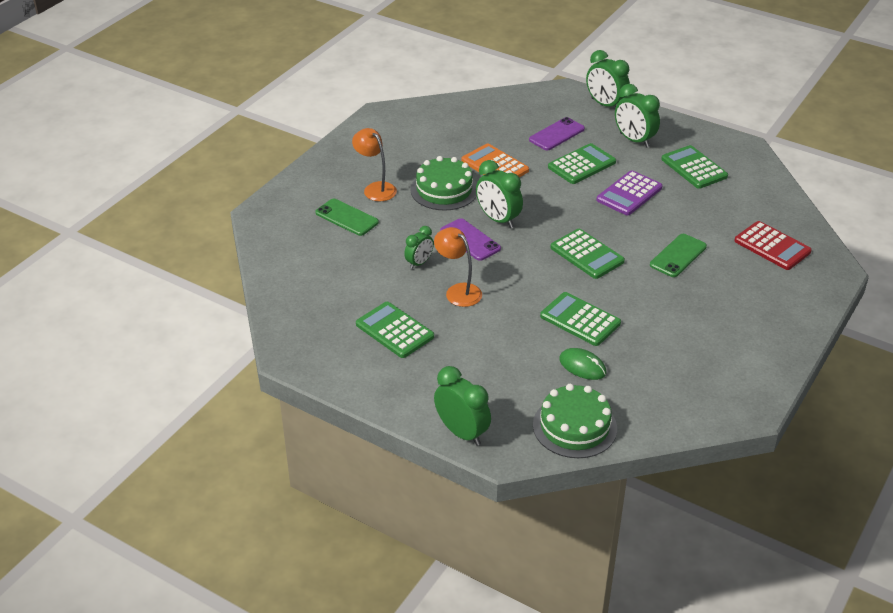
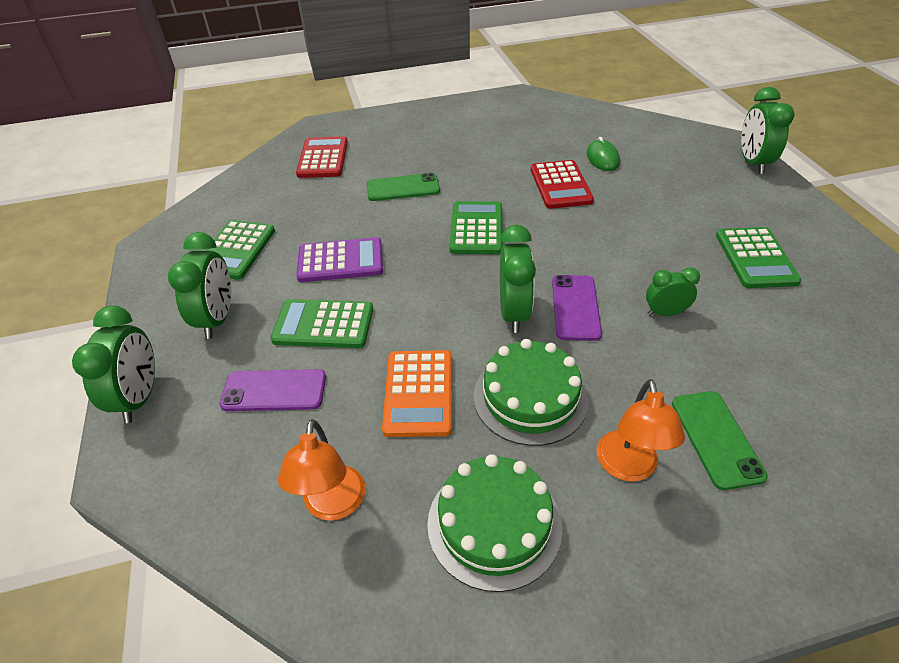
camera: 135 degrees left, 5 degrees up
orange lamp [434,227,482,307] -> orange lamp moved to [278,419,366,521]
green cake [533,384,617,458] -> green cake moved to [427,454,562,592]
green calculator [540,292,621,346] -> red calculator [531,160,594,209]

